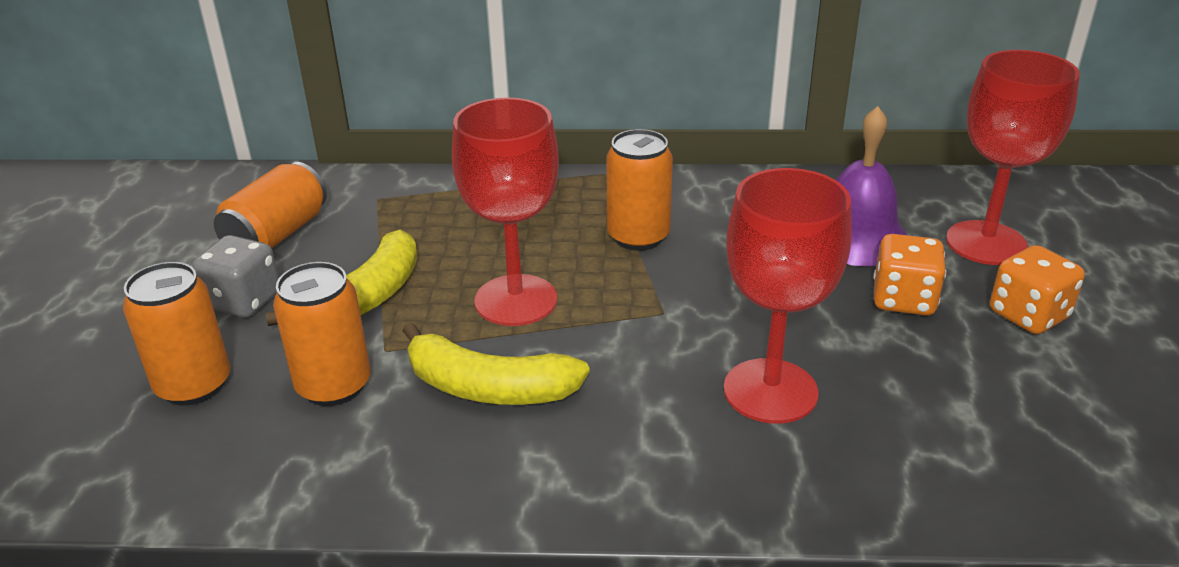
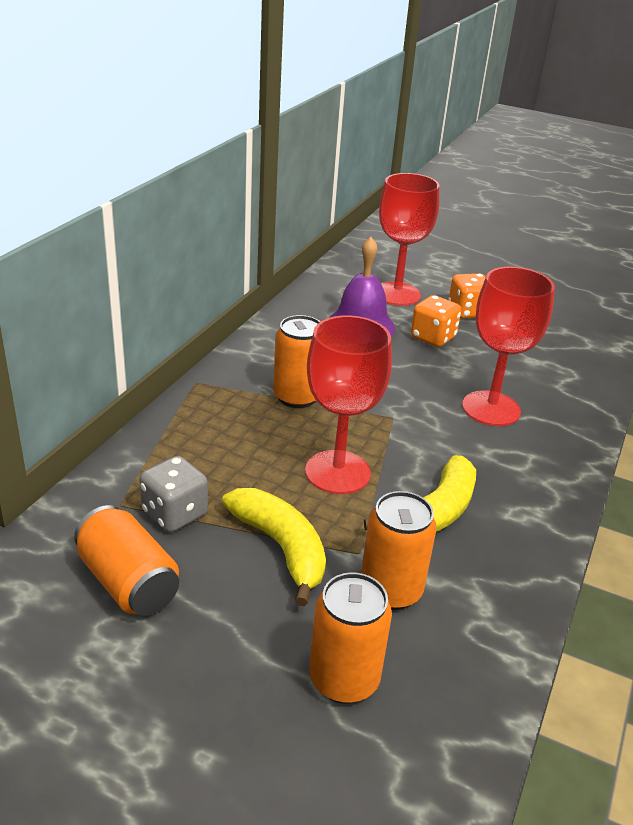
camera: 70 degrees left, 0 degrees up
grey dice [192,235,279,318] -> grey dice moved to [139,456,208,532]

